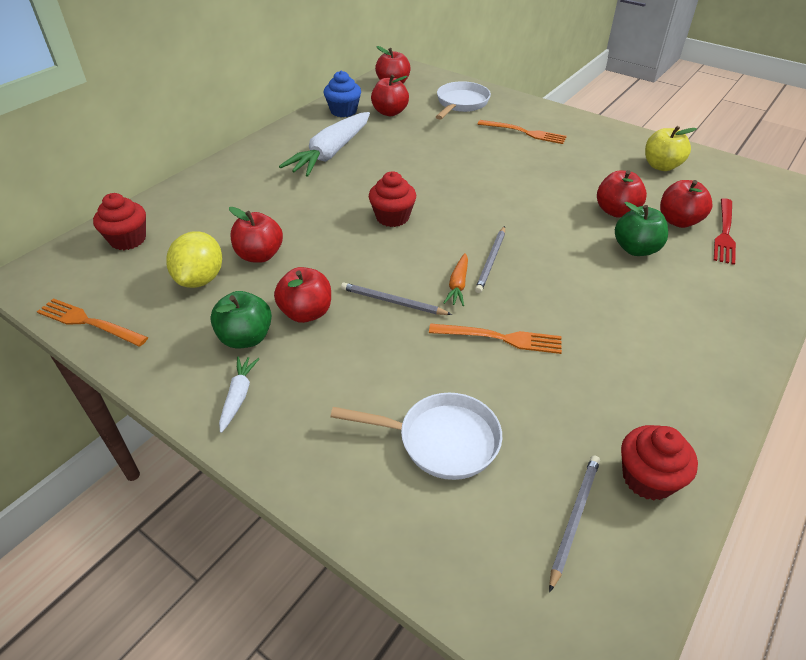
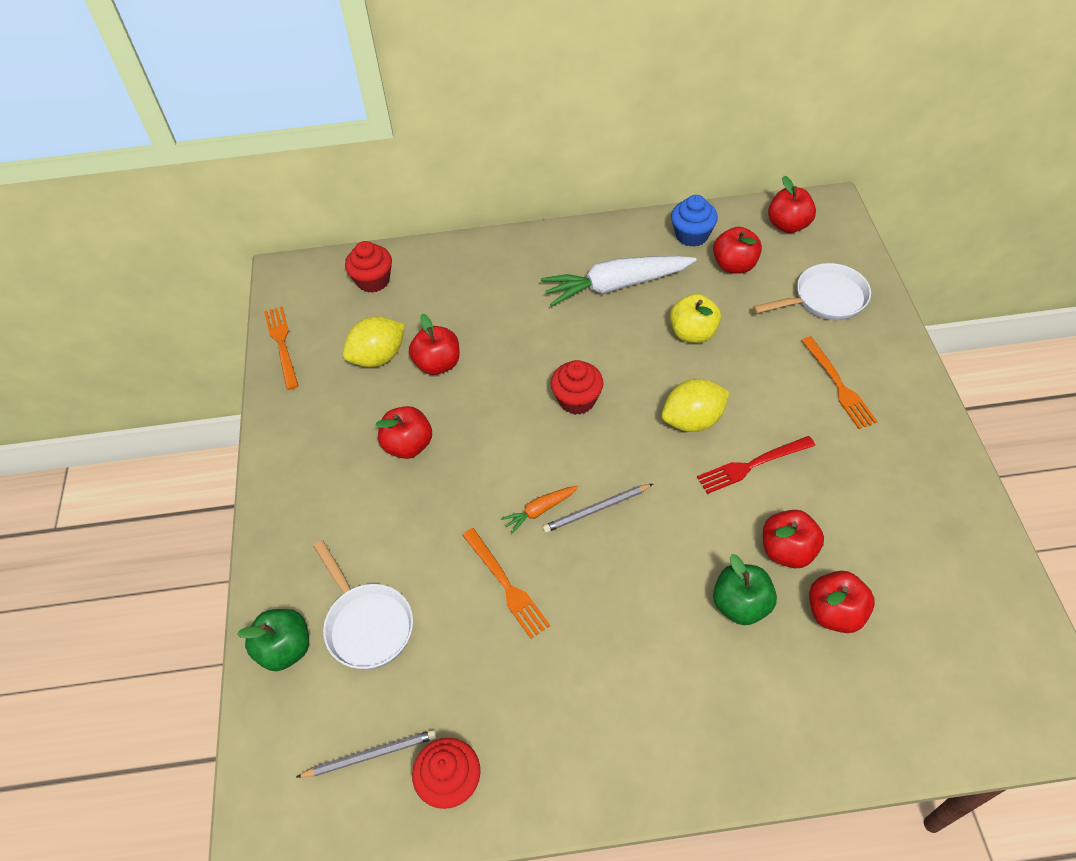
camera: 50 degrees right, 10 degrees up
green apple [210,291,272,349] -> green apple moved to [237,609,309,671]
white carrot [219,357,259,433] -> none
grey pencil [341,283,452,315] -> none
yellow apple [645,126,697,171] -> yellow apple moved to [670,294,721,343]
red fork [714,198,736,265] -> red fork moved to [697,436,815,494]
none -> yellow lemon [662,379,730,432]

